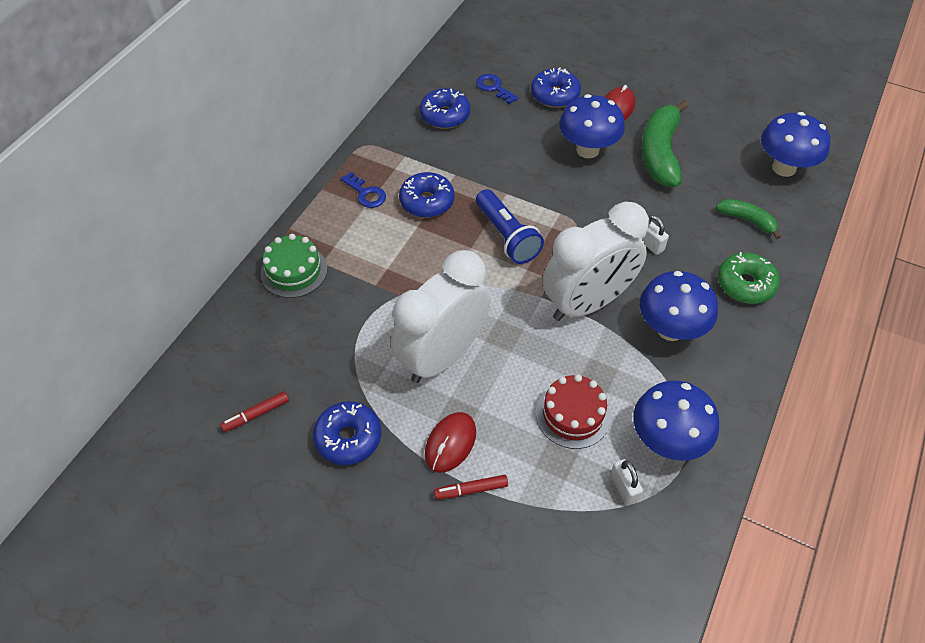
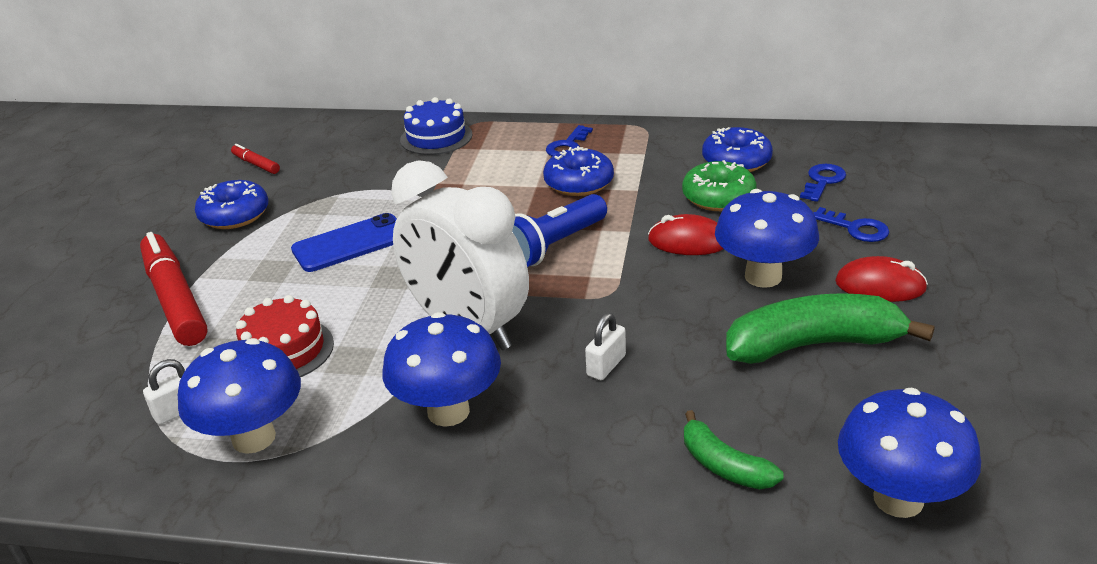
camera: 75 degrees right, 20 degrees down
green cake [261,234,327,298] -> blue cake [400,97,472,155]
white clock [391,250,491,383] -> blue phone [291,213,397,272]
red mouse [425,412,476,473] -> red mouse moved to [648,214,724,255]
red marker [434,475,508,500] -> red marker [140,232,208,346], size x2.17
blue donut [531,67,581,108] -> blue key [813,207,889,242]
green banana [716,199,781,239] -> green banana turned 120 degrees clockwise [684,410,784,489]
green donut [718,252,780,304] -> green donut moved to [682,160,757,211]

